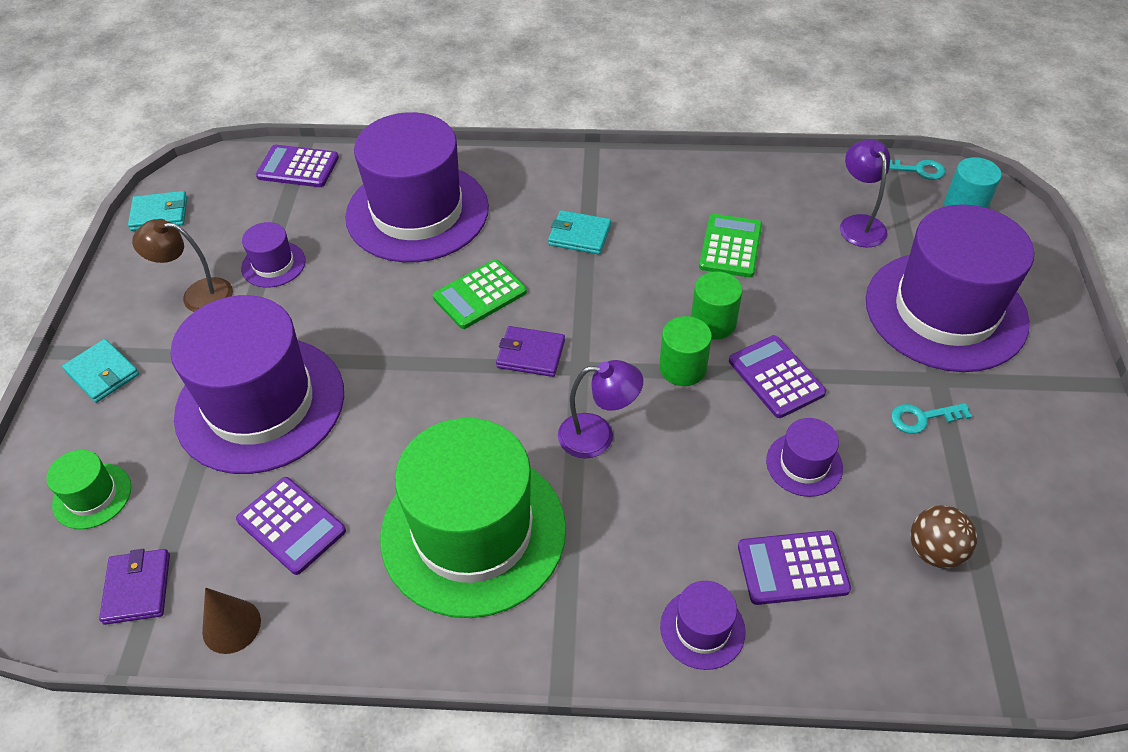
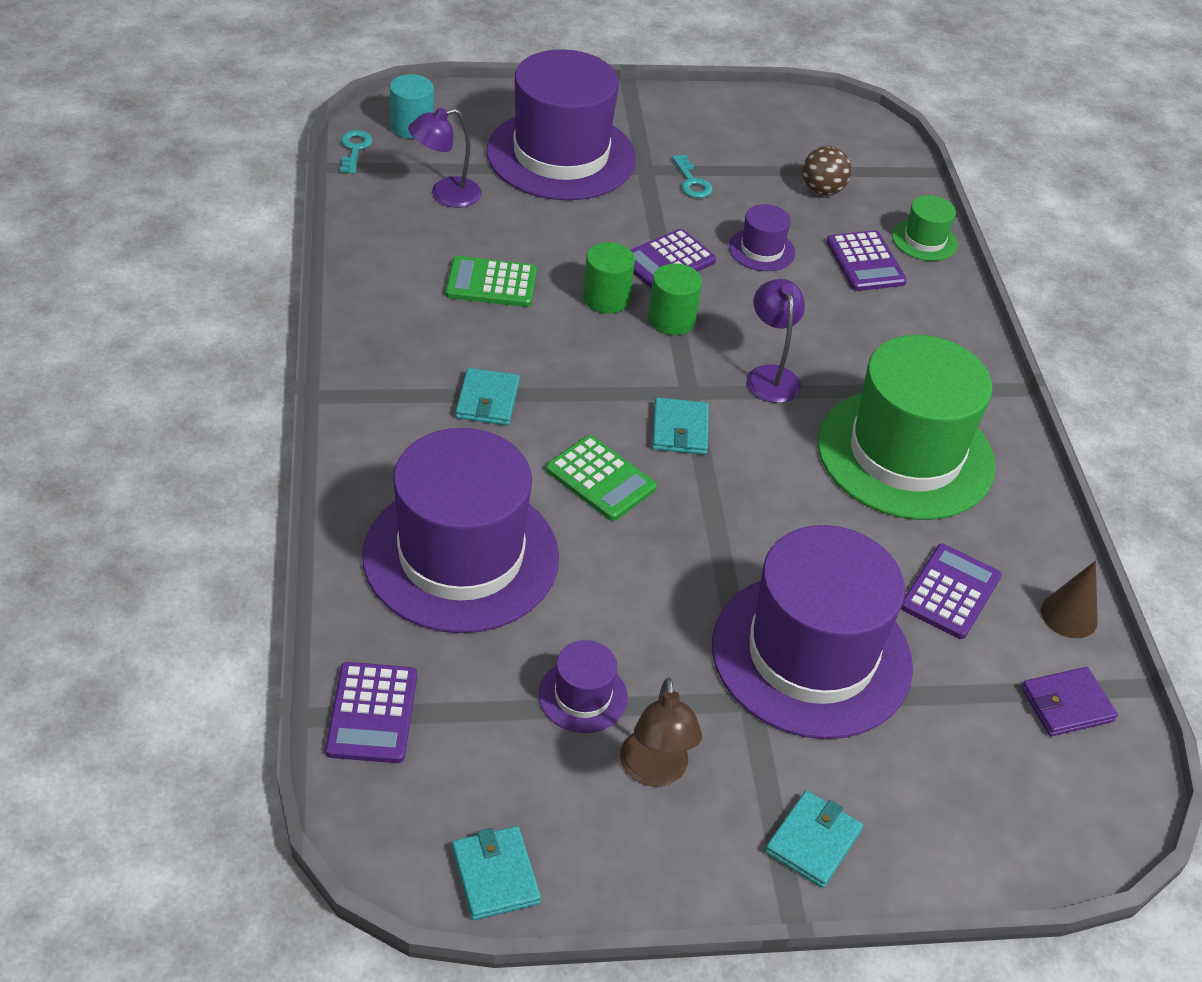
camera: 105 degrees left, 5 degrees down
green hat [46,450,131,529] -> green hat moved to [892,195,958,261]
purple wallet [496,326,565,377] -> turquoise wallet [652,397,709,455]
purple hat [660,581,746,670] -> none

